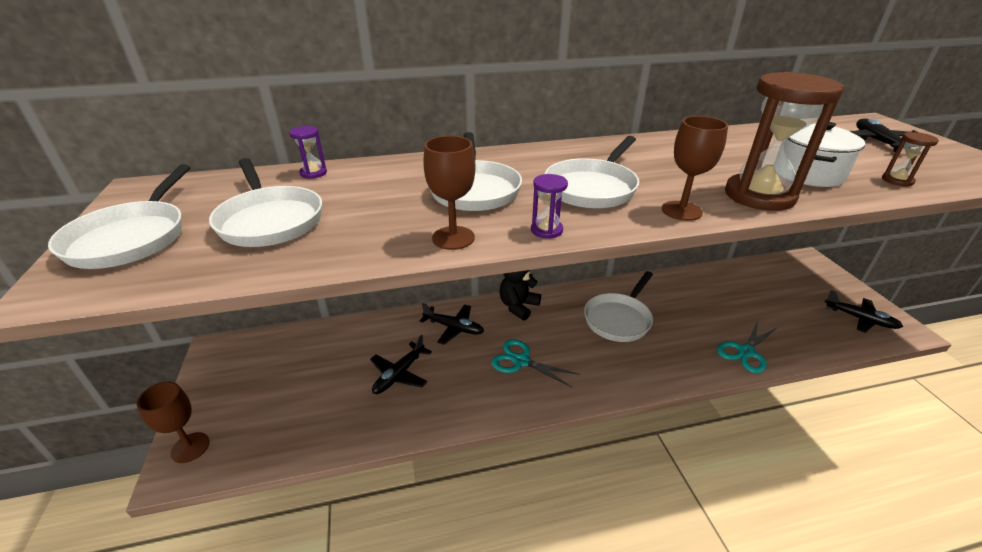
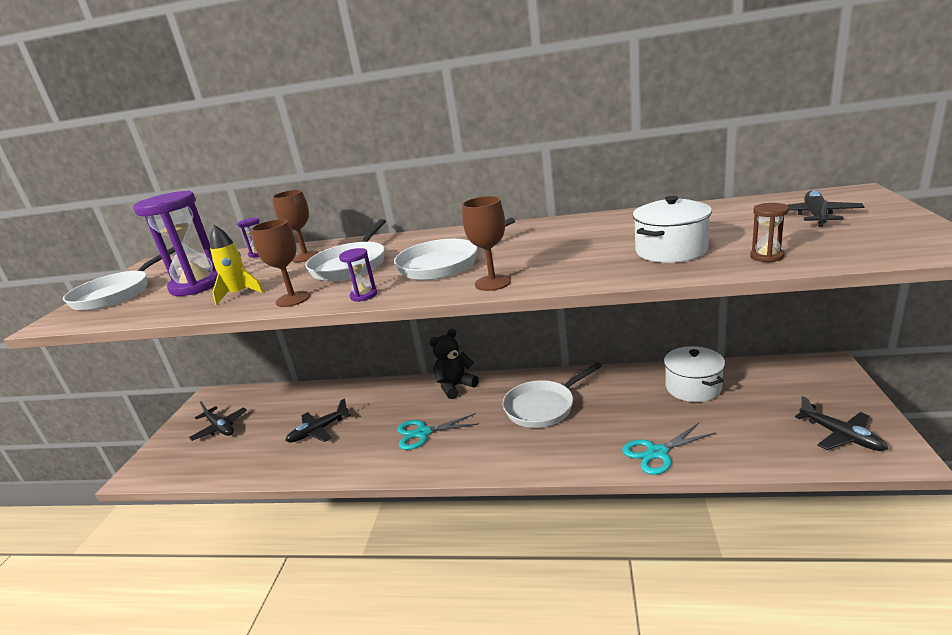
camera: 25 degrees right, 10 degrees down
brown goblet [136,382,209,463] -> brown goblet moved to [272,190,319,262]
white pan [209,158,322,247] -> purple hourglass [133,190,218,296]
black plane [419,303,484,345] -> black plane moved to [189,402,247,441]
turquoise scissors [491,339,580,388] -> turquoise scissors turned 60 degrees counterclockwise [397,413,479,450]
brown hourglass [725,72,844,211] -> none
none -> yellow rocket [210,225,263,305]
none -> white pot [664,346,725,402]

